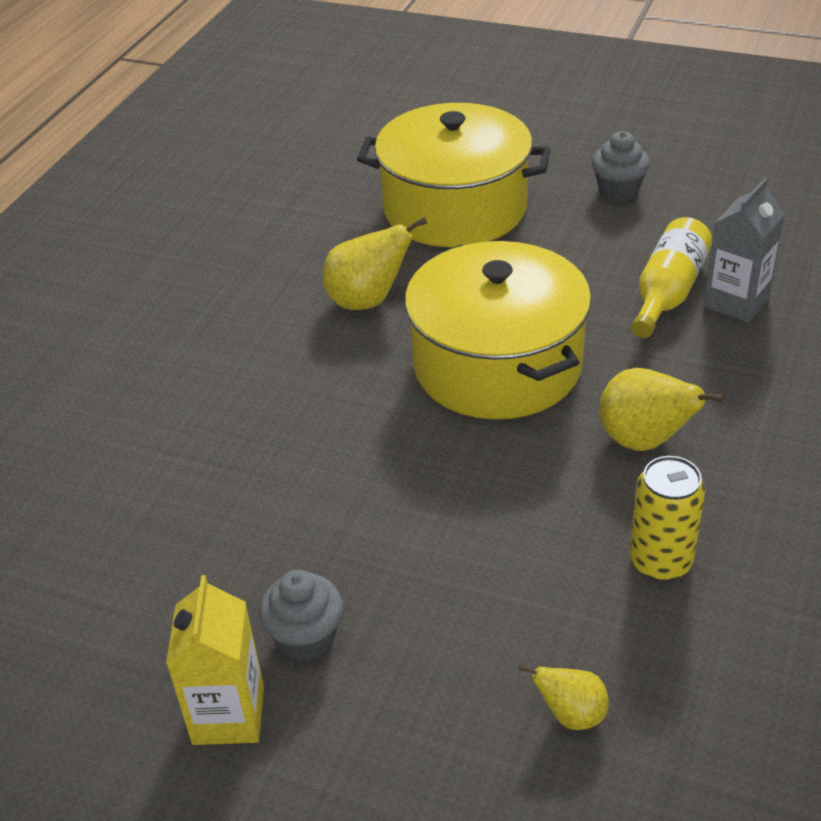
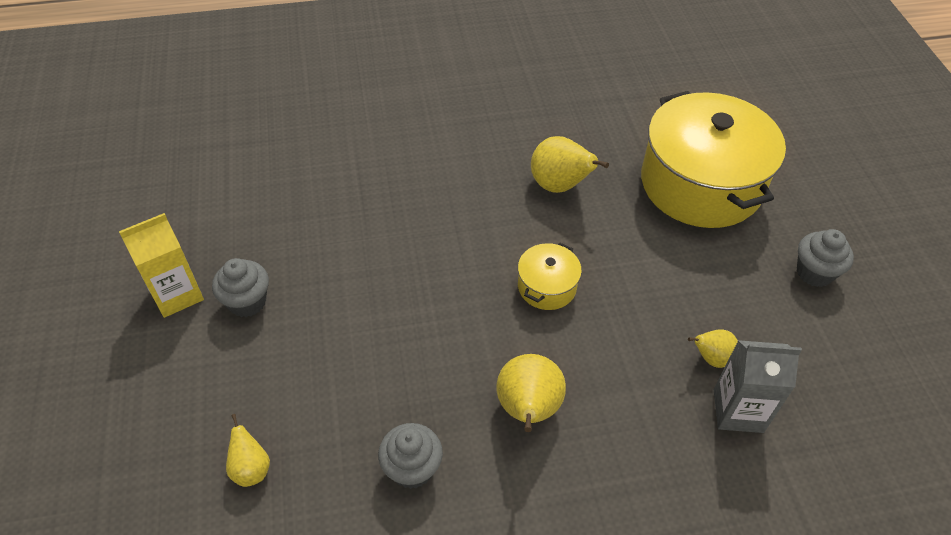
camera: 55 degrees right, 10 degrees up
yellow pot [405,241,591,420] -> yellow pot [518,242,582,310], size x0.44
yellow can [629,456,705,581] -> grey cupcake [378,423,443,489]
yellow bottle [631,217,712,338] -> yellow pear [688,329,738,368]

